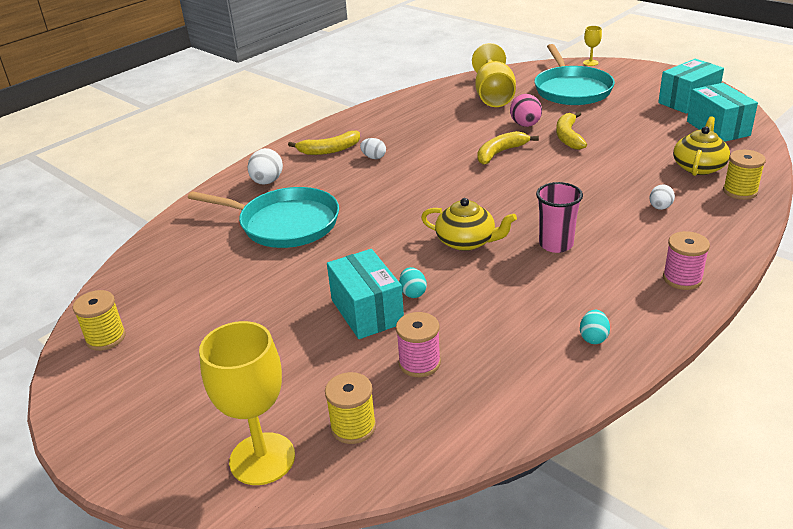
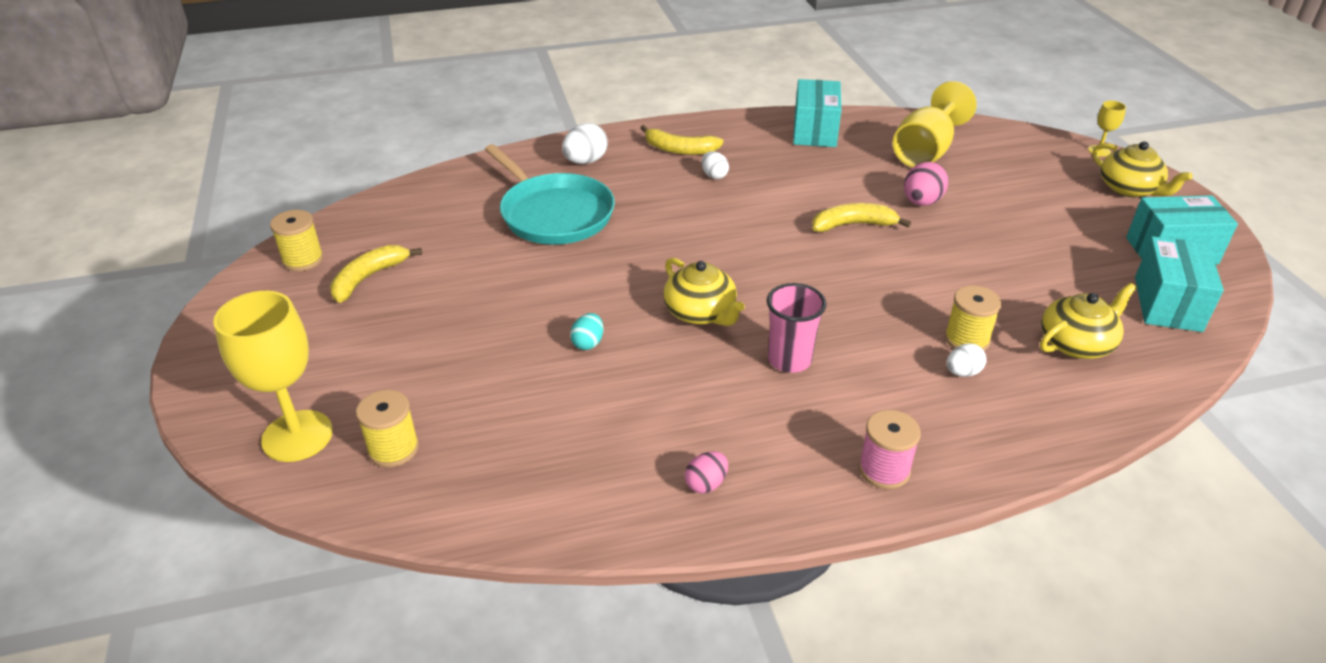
camera: 30 degrees right, 5 degrees up
turquoise box [327,249,404,339] -> turquoise box moved to [793,79,842,147]
pink spool [396,312,441,377] -> none
turquoise pan [534,44,615,105] -> none
yellow banana [556,111,587,150] -> yellow banana moved to [330,245,422,303]
turquoise egg [580,310,610,344] -> pink egg [685,451,728,494]
yellow spool [723,150,766,200] -> yellow spool moved to [945,285,1001,351]
none -> yellow teapot [1093,141,1193,198]

